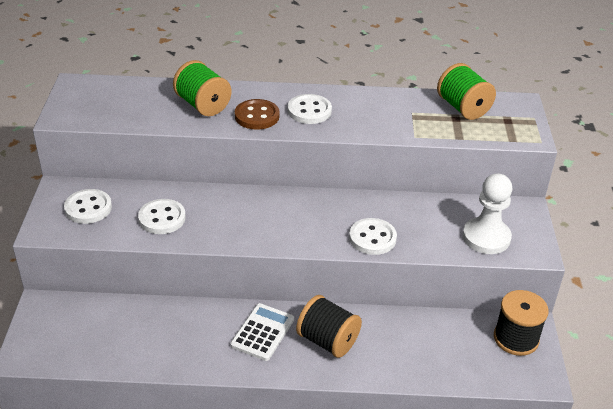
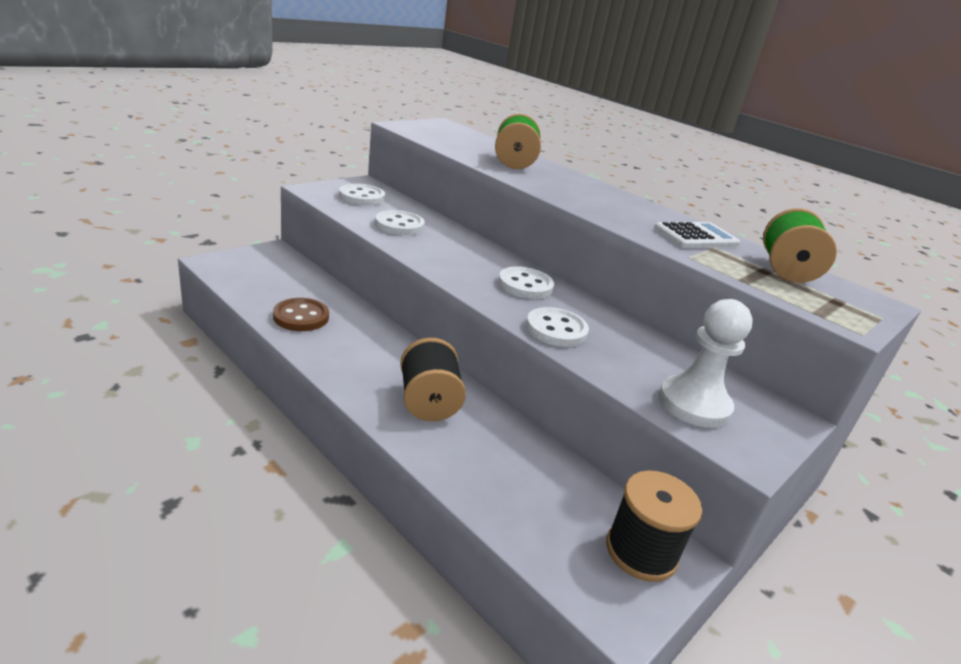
camera: 40 degrees right, 10 degrees down
white calculator [230,303,294,361] -> white calculator moved to [654,222,740,248]
brown button [235,99,280,130] -> brown button moved to [273,298,329,331]
white button [288,94,332,124] -> white button moved to [498,266,554,299]

